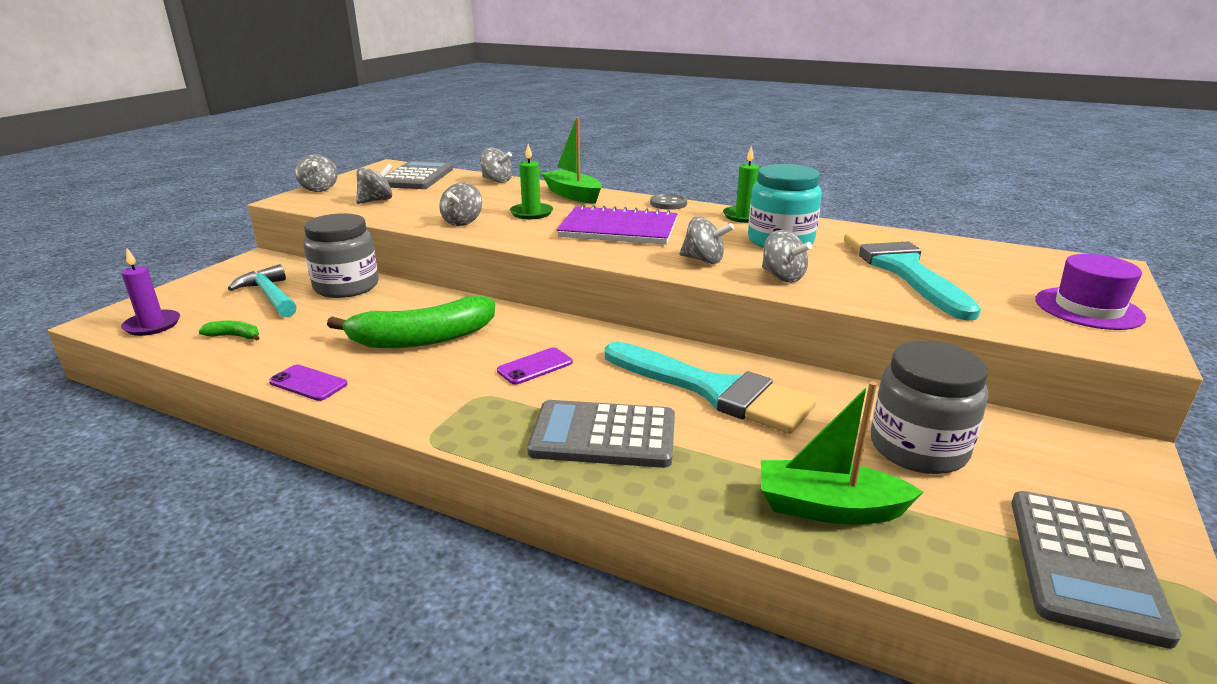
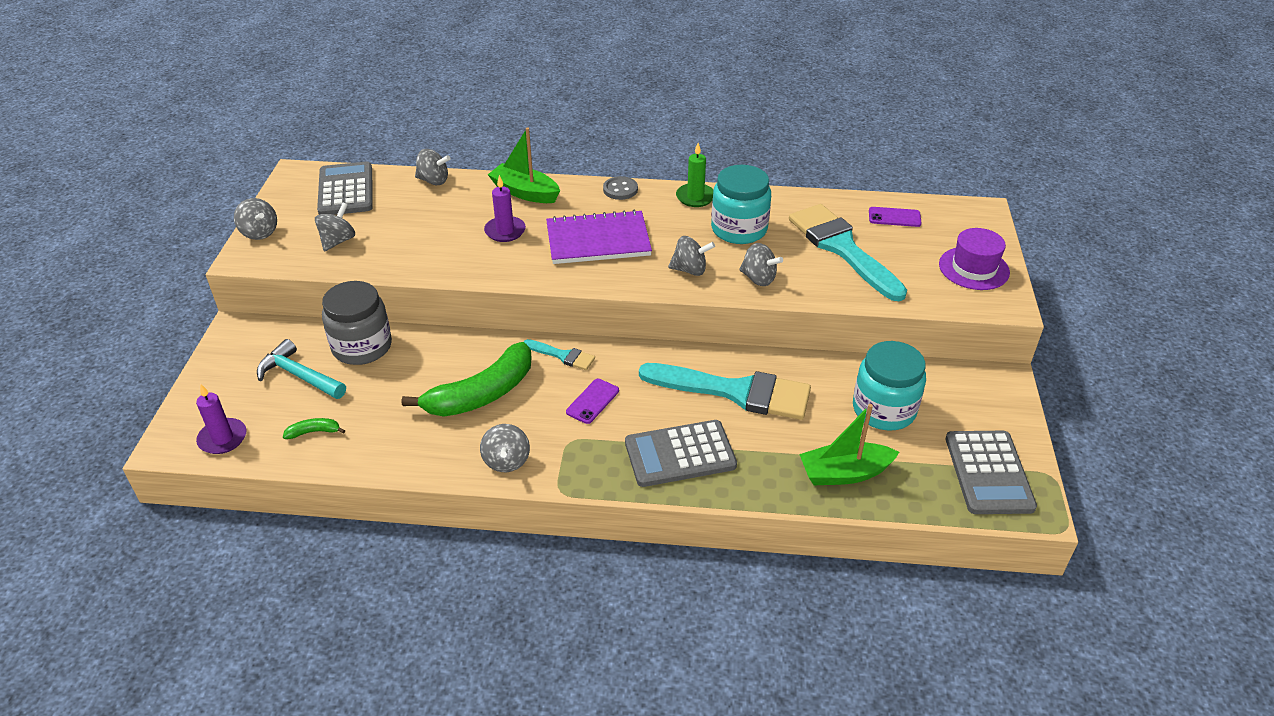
camera: 20 degrees left, 15 degrees up
purple phone [269,364,348,401] -> purple phone moved to [869,207,922,227]
grey spinning top [439,182,482,226] -> grey spinning top moved to [480,424,530,472]
green candle [510,144,553,219] -> purple candle [484,175,526,242]
grey jar [871,341,988,474] -> turquoise jar [853,341,926,431]
none -> turquoise brush [524,339,595,370]

